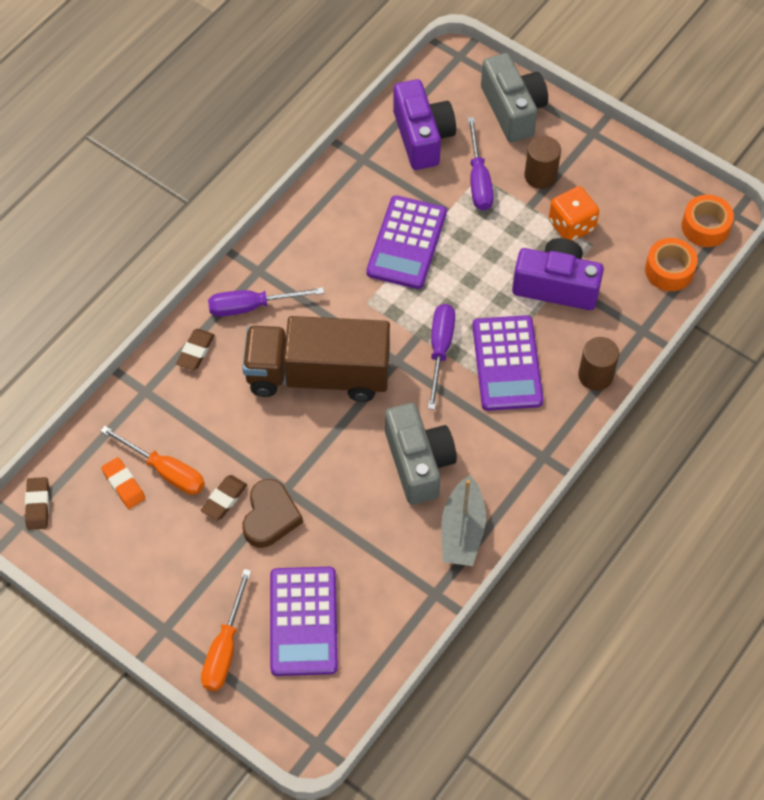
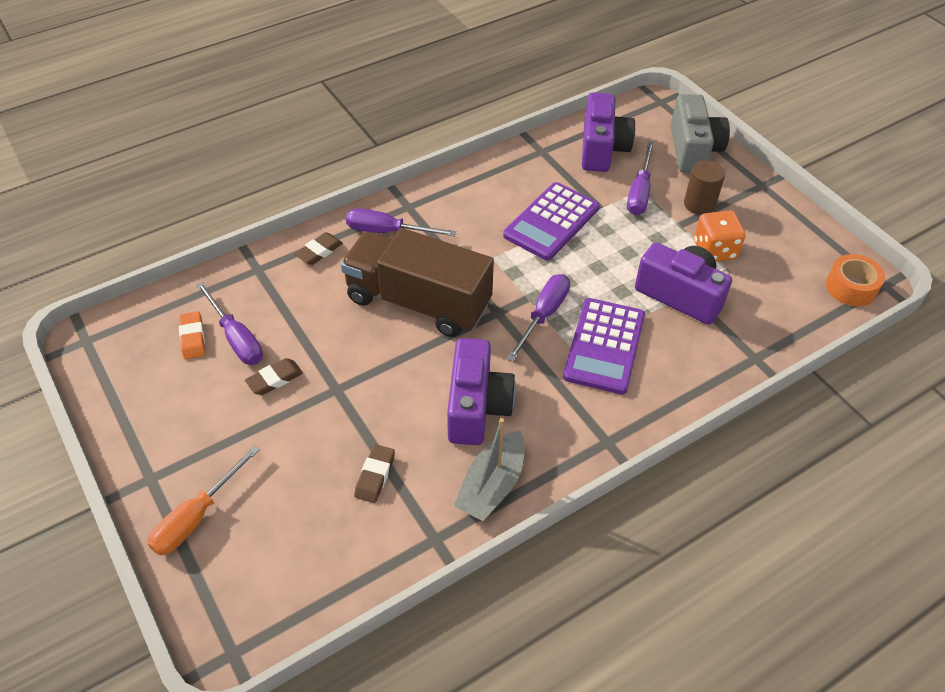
camera: 20 degrees right, 10 degrees down
brown eraser [25,477,49,530] -> brown eraser moved to [354,444,395,503]
orange screwdriver [100,426,205,495] -> purple screwdriver [196,282,263,365]
brown heart [243,479,303,548] -> none
purple calculator [270,567,338,676] -> none
grey camera [385,403,457,505] -> purple camera [447,338,516,445]
brown cylinder [578,337,619,391] -> none
orange tape [645,238,698,291] -> none

